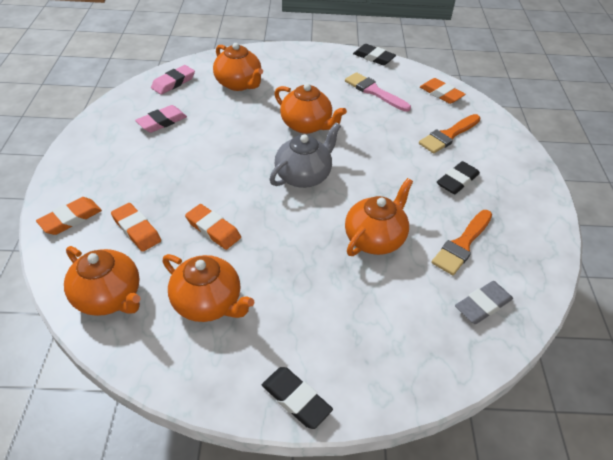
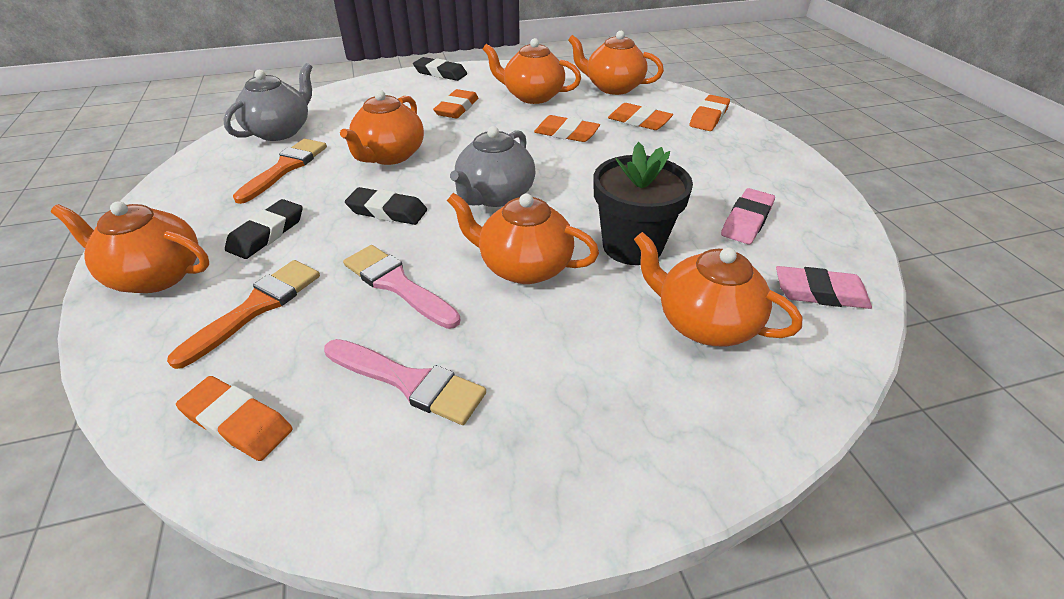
camera: 165 degrees right, 5 degrees down
pink eraser [151,65,195,95] -> pink eraser turned 75 degrees clockwise [776,266,872,309]
black eraser [353,44,396,65] -> black eraser moved to [345,187,427,225]
grey eraser [455,281,513,324] -> grey teapot [223,63,312,141]
none -> orange teapot [51,201,209,293]
none -> pink brush [343,245,461,329]
none -> orange eraser [433,89,478,118]
none -> black flower pot [594,142,693,265]

